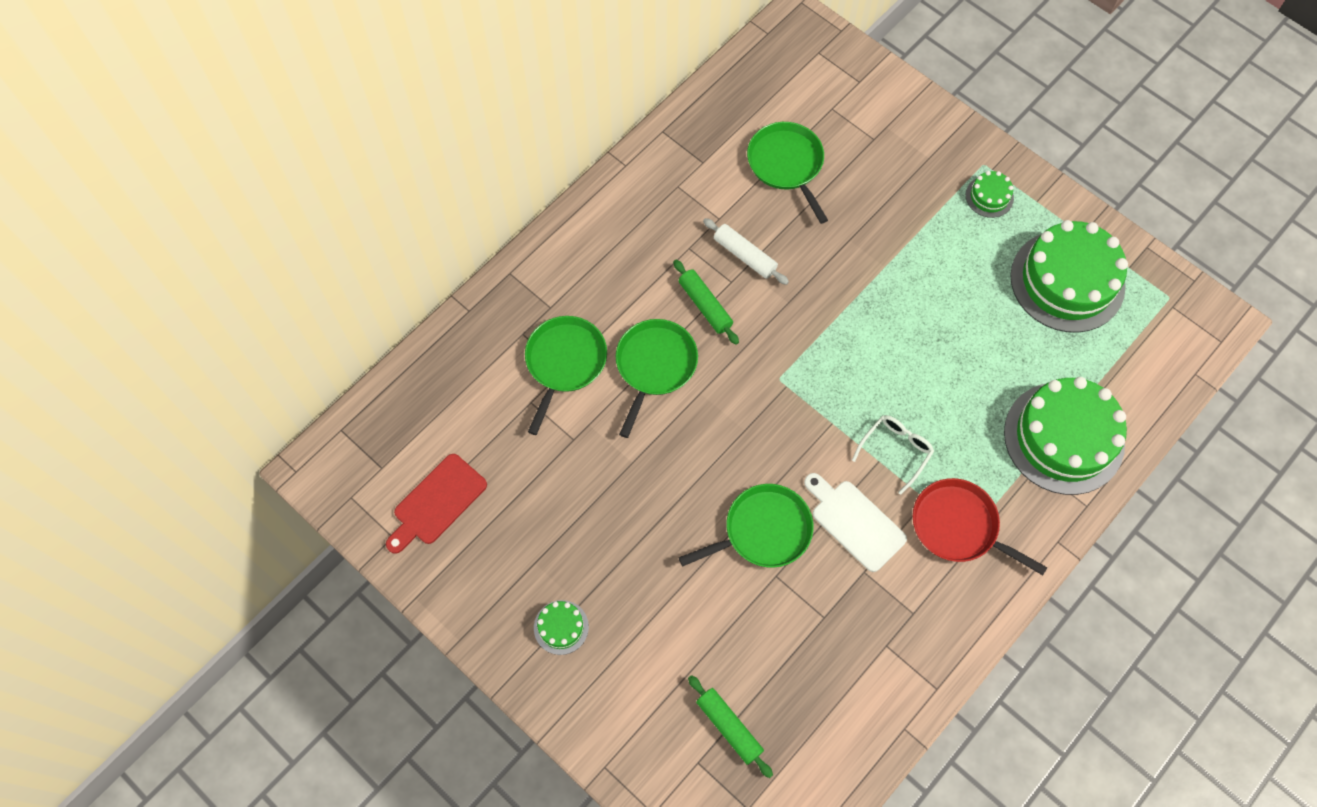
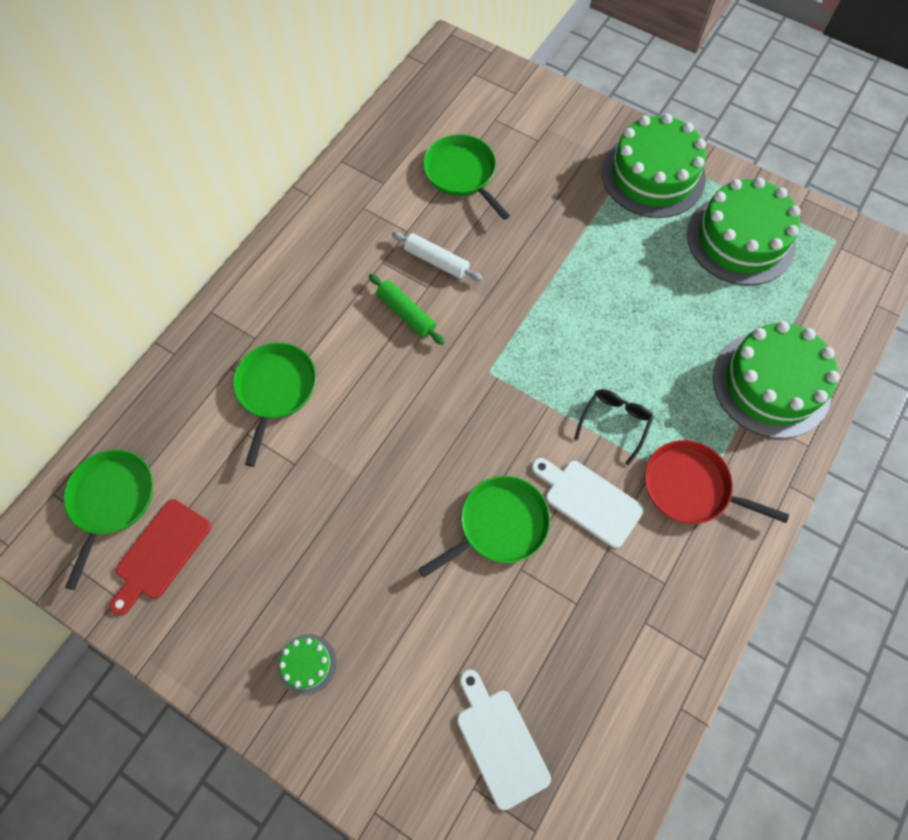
camera: 10 degrees left, 0 degrees up
green pan [616,319,698,438] -> green pan moved to [64,450,153,590]
green rolling pin [688,675,773,778] -> white cutting board [457,670,551,811]
white glasses [852,415,934,495] -> black glasses [574,389,654,465]
green cake [966,171,1014,218] -> green cake [602,114,706,218], size x2.30

